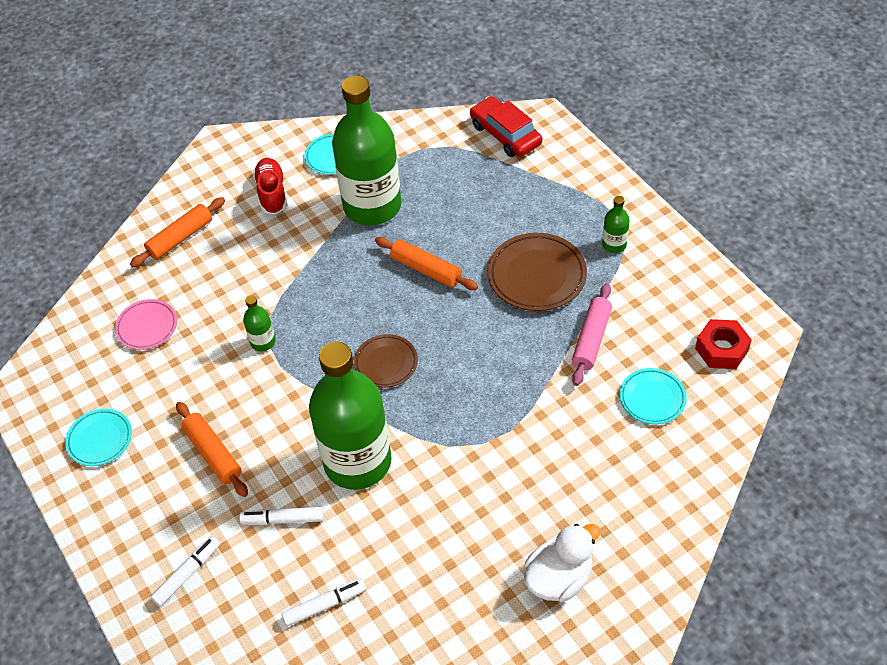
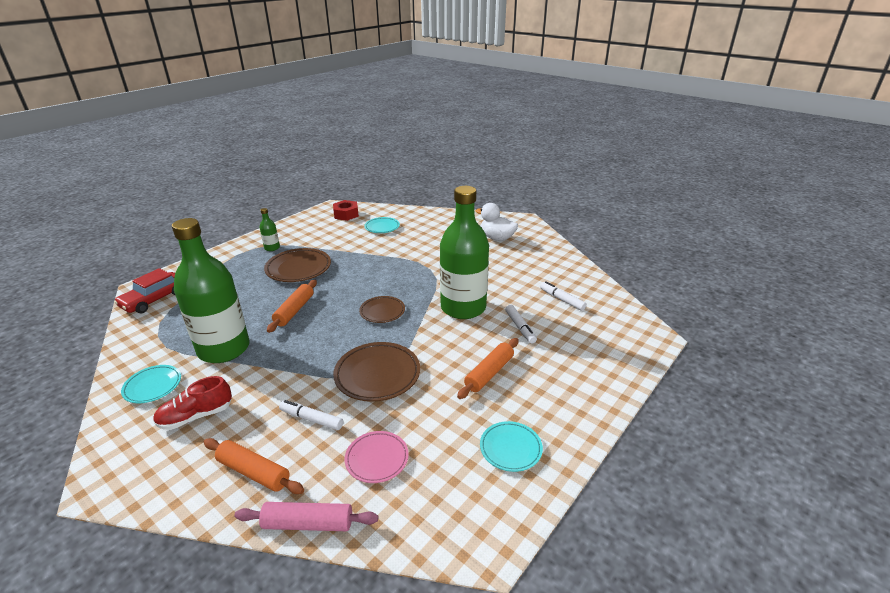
camera: 110 degrees left, 20 degrees down
white marker [150,536,220,607] -> white marker moved to [279,400,343,430]
green bottle [243,295,276,352] -> brown plate [333,342,420,402]
pink rolling pin [572,283,612,386] -> pink rolling pin moved to [234,502,378,531]

